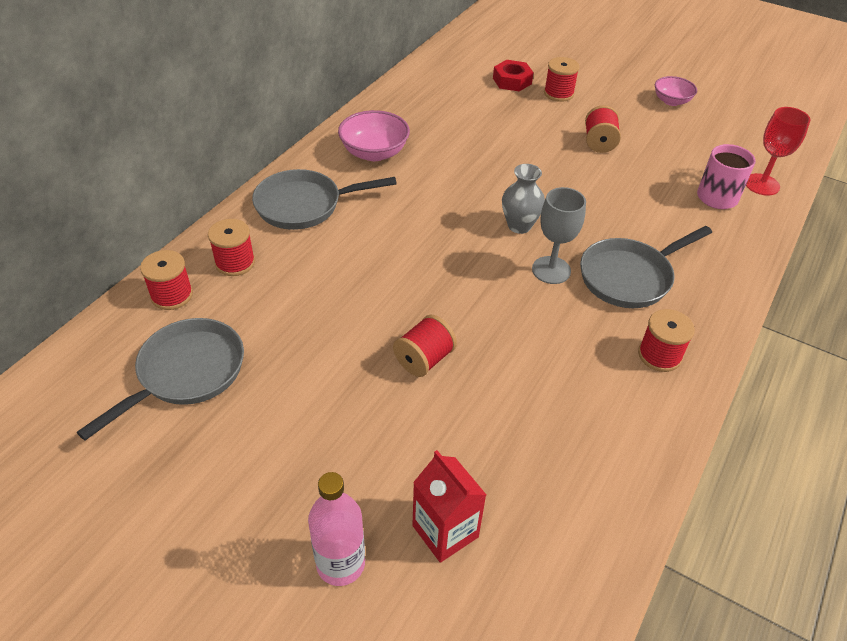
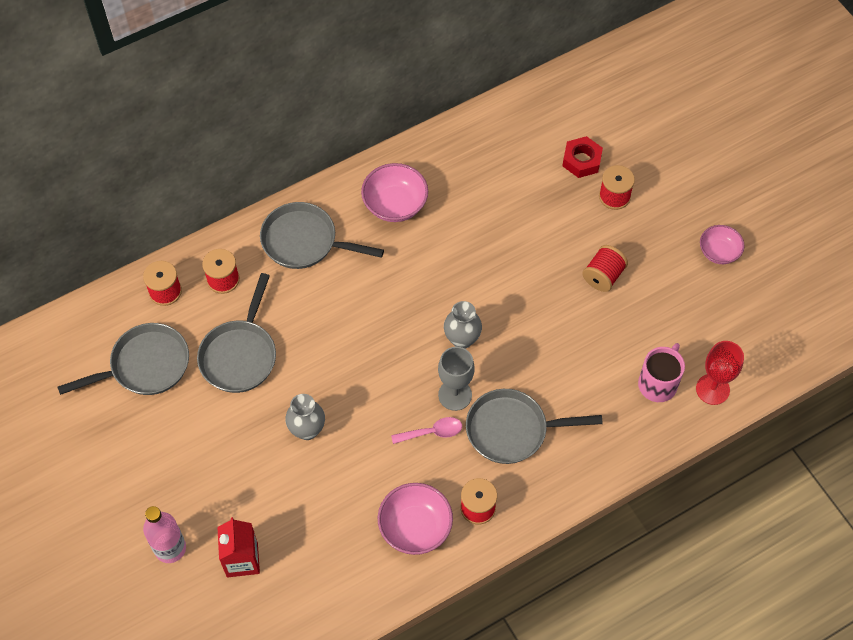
camera: 30 degrees right, 15 degrees up
red spool [393,315,457,377] -> grey vase [285,394,325,440]
none -> grey pan [197,273,276,393]
none -> pink bowl [378,483,453,555]
none -> pink spoon [391,417,462,444]

